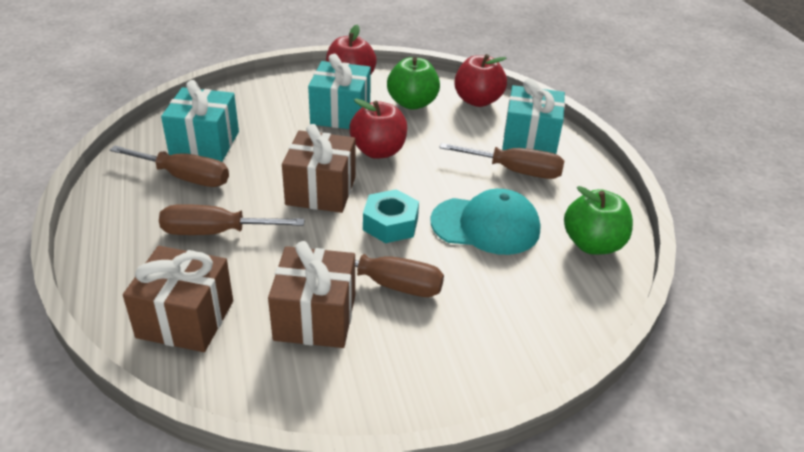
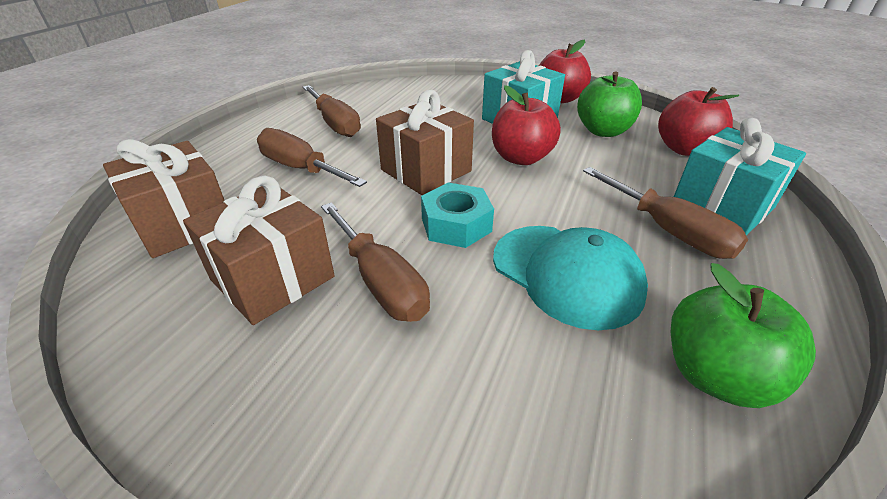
camera: 40 degrees right, 0 degrees up
turquoise gift [161,80,239,162] -> none

